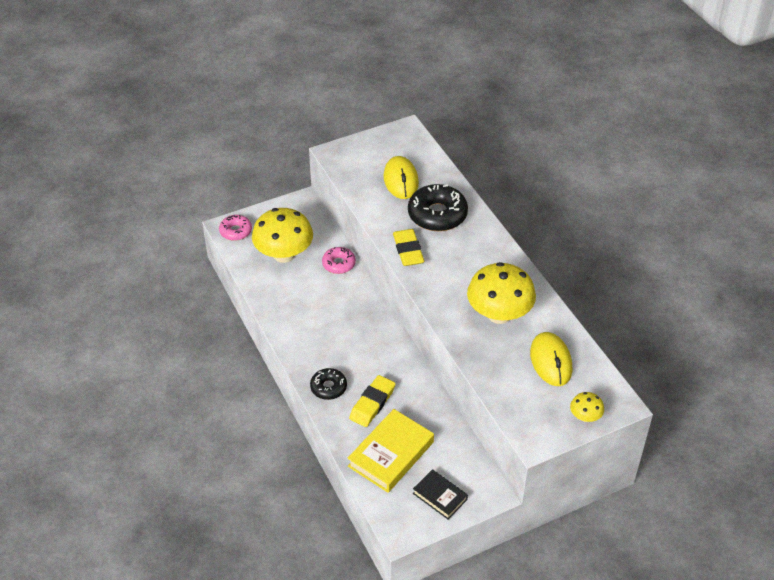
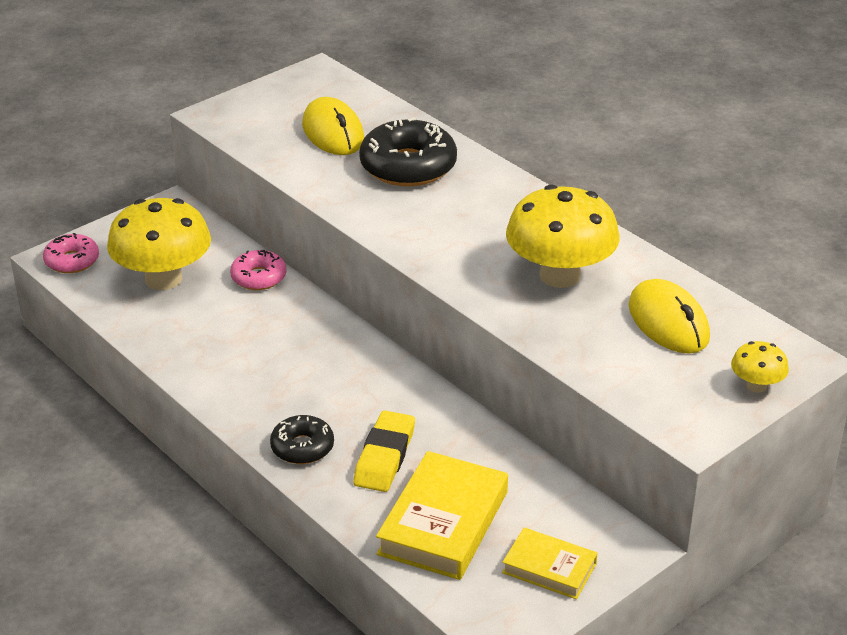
camera: 15 degrees left, 10 degrees down
yellow eraser [393,229,424,266] -> none
black book [413,469,468,519] -> yellow book [502,527,598,599]

